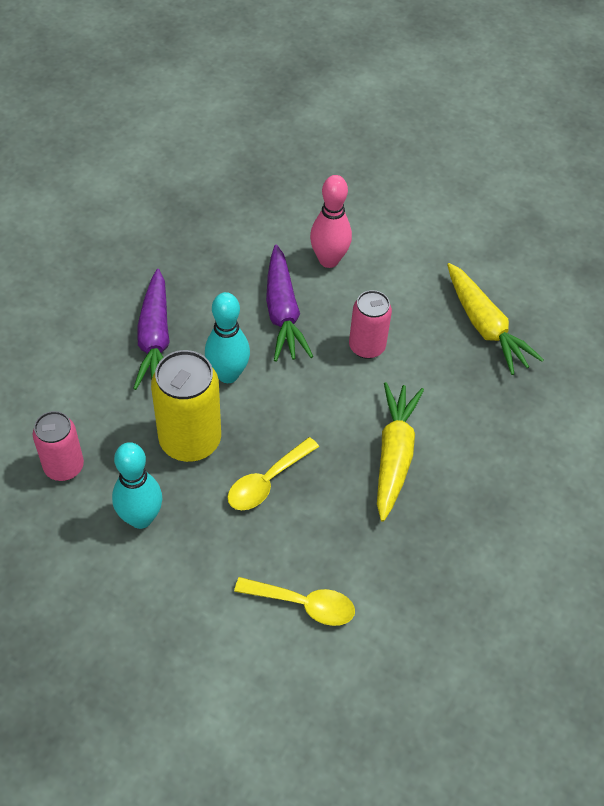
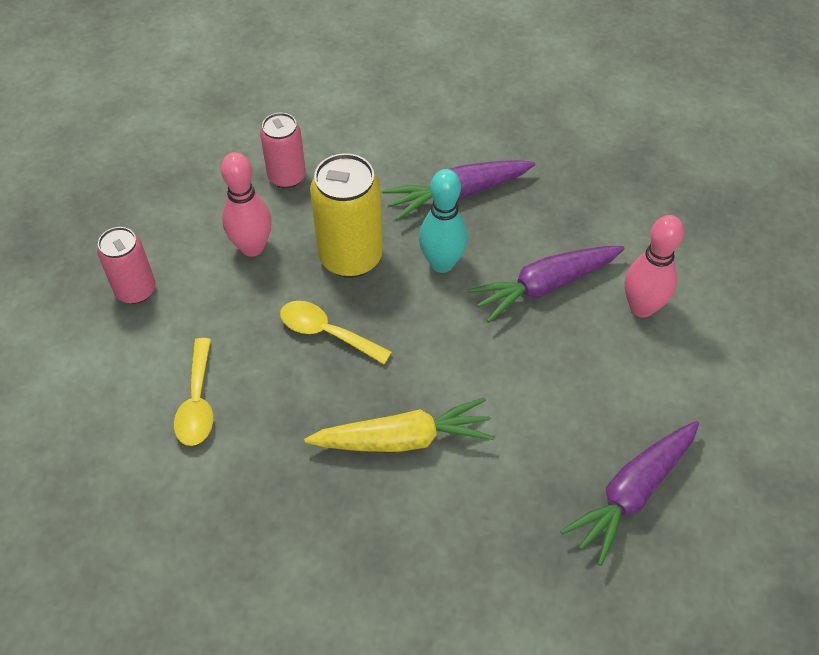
camera: 75 degrees right, 0 degrees up
turquoise bowling pin [112,442,162,529] -> pink bowling pin [221,152,272,257]
pink can [349,290,392,359] -> pink can moved to [97,227,156,304]
yellow carrot [447,263,544,375] -> purple carrot [560,421,699,566]

